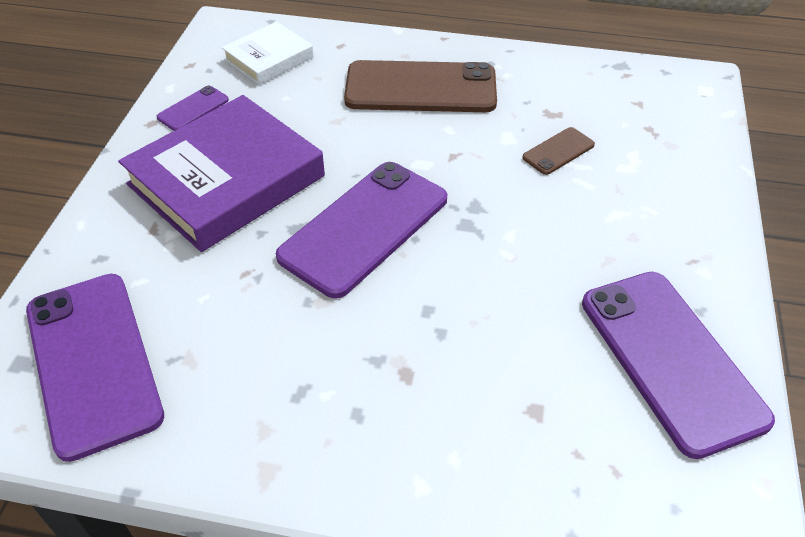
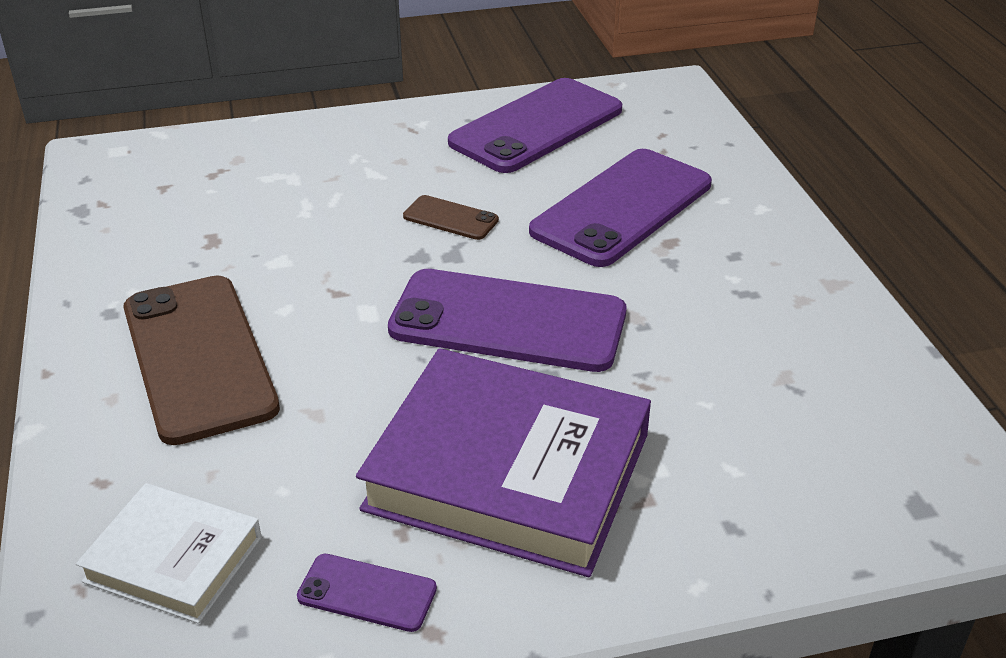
camera: 115 degrees left, 10 degrees down
purple phone [26,274,164,462] -> purple phone moved to [529,149,712,267]
brown phone [522,127,595,175] -> brown phone moved to [403,195,499,240]

